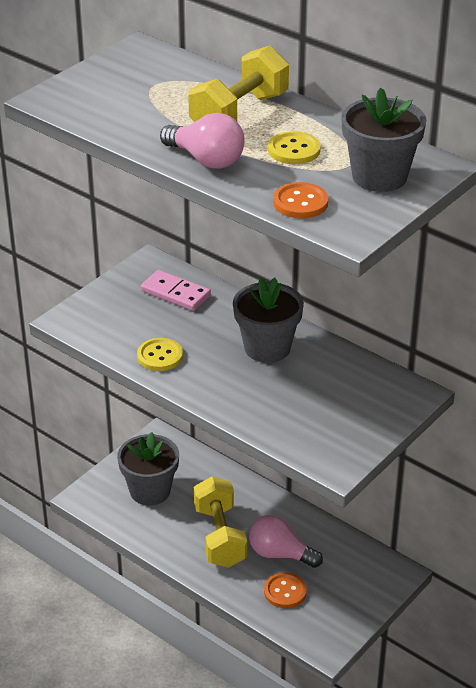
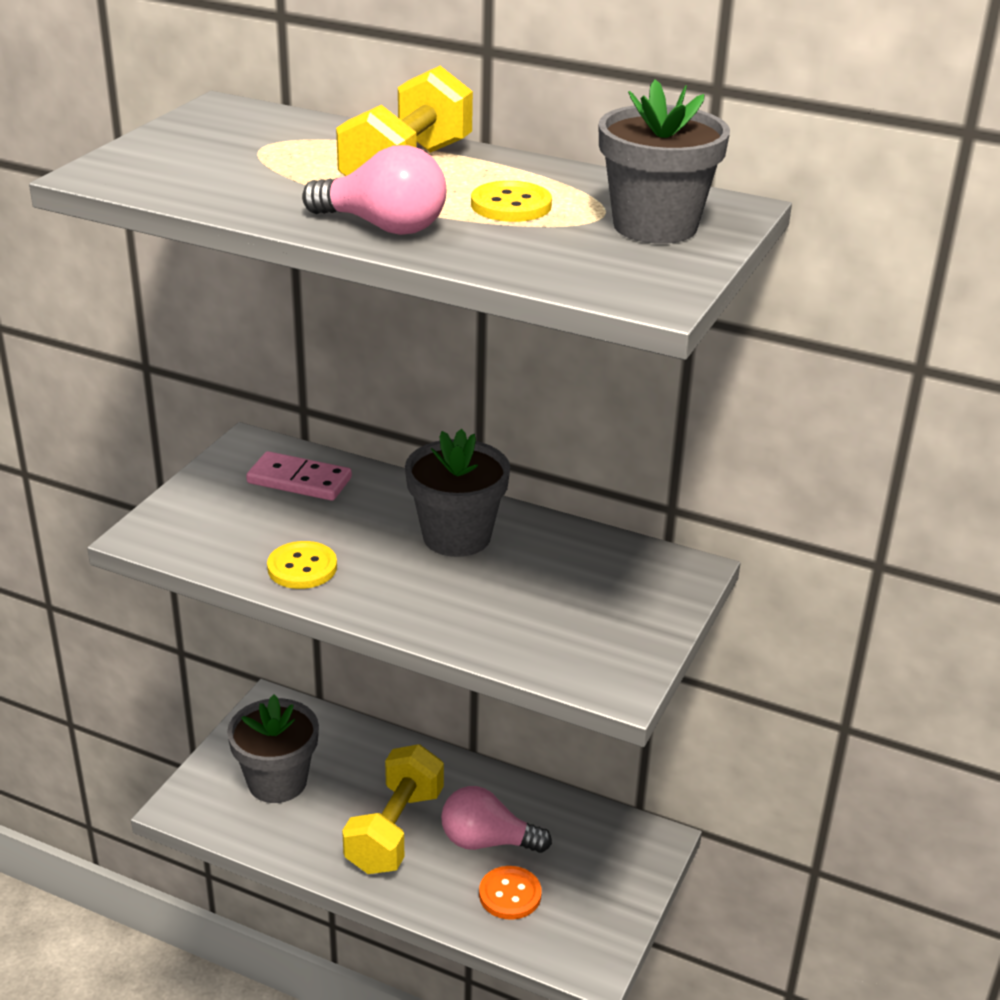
camera: 15 degrees left, 5 degrees down
yellow dumbbell [194,476,247,568] -> yellow dumbbell turned 45 degrees clockwise [342,744,444,874]
orange button [273,182,329,218] -> none

